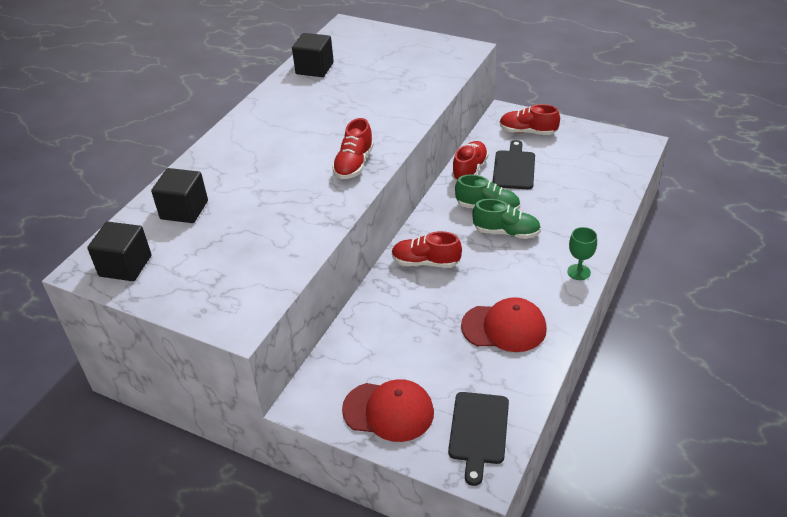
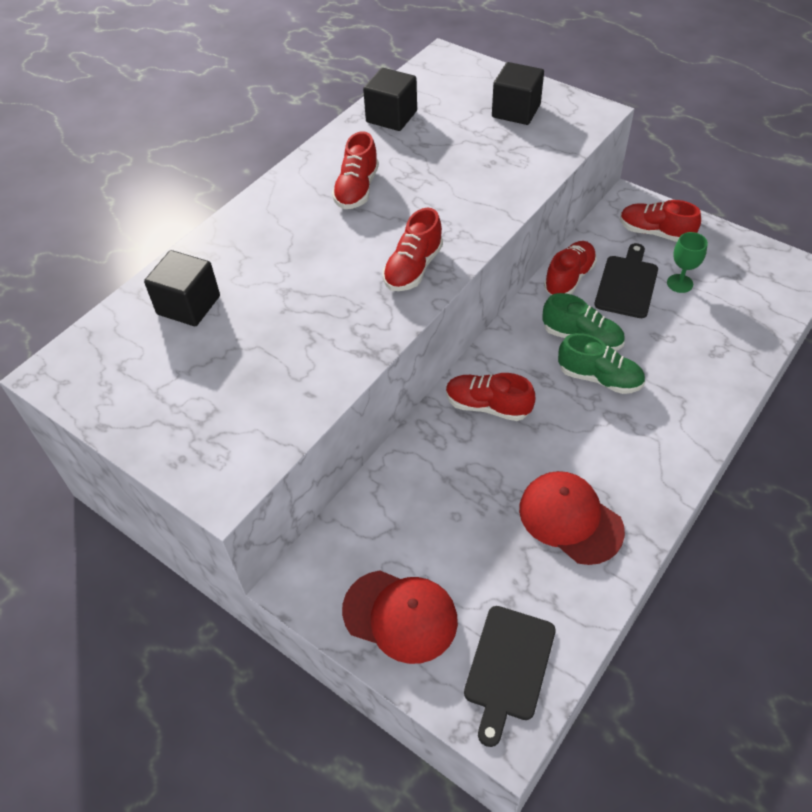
camera: 10 degrees right, 10 degrees up
black cube [87,222,151,281] -> black cube moved to [492,62,544,125]
red cap [461,297,547,352] -> red cap turned 150 degrees counterclockwise [519,471,625,565]
green goblet [567,227,597,280] -> green goblet moved to [667,232,708,293]
none -> red shoe [332,131,379,209]

